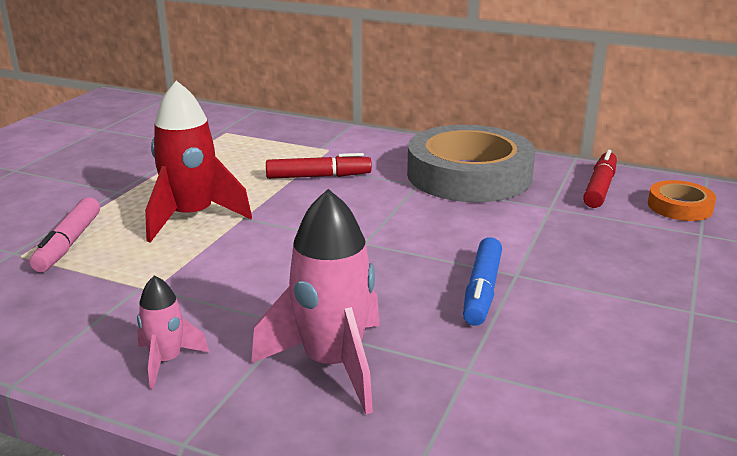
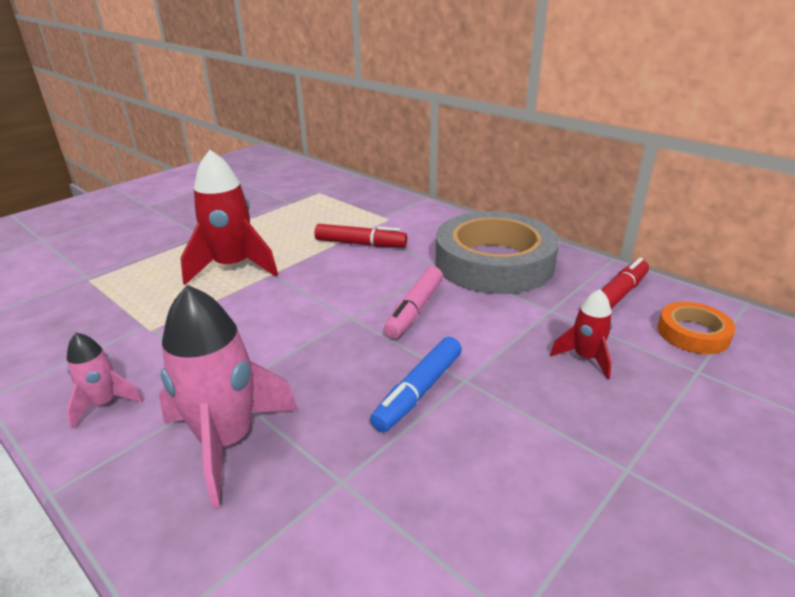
camera: 20 degrees right, 5 degrees up
pink marker [30,197,100,272] -> pink marker moved to [384,267,443,339]
none -> red rocket [550,289,613,379]

